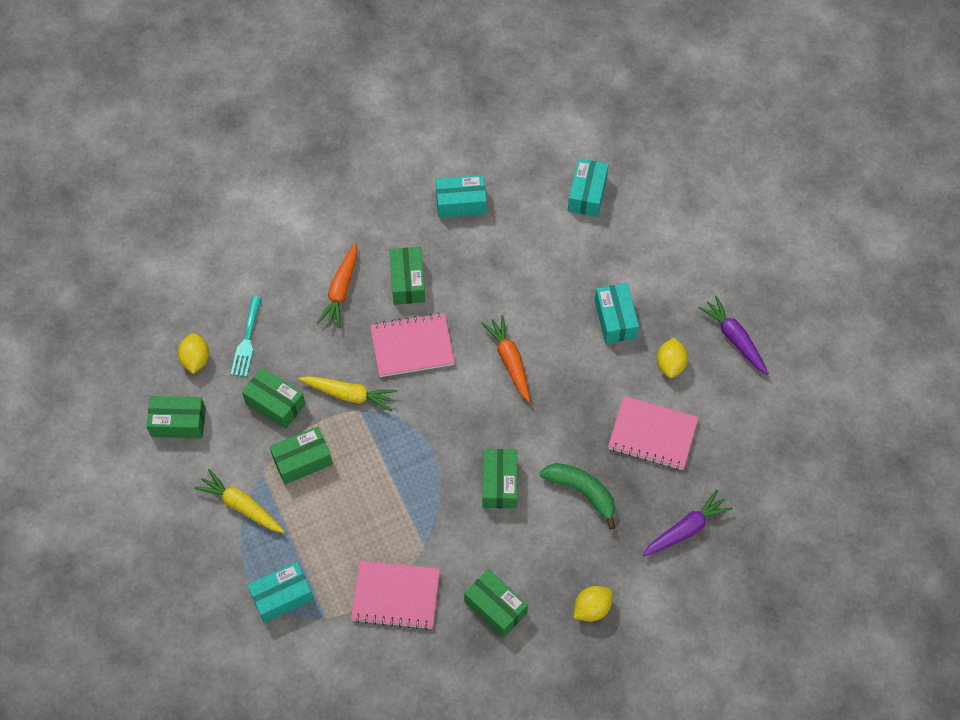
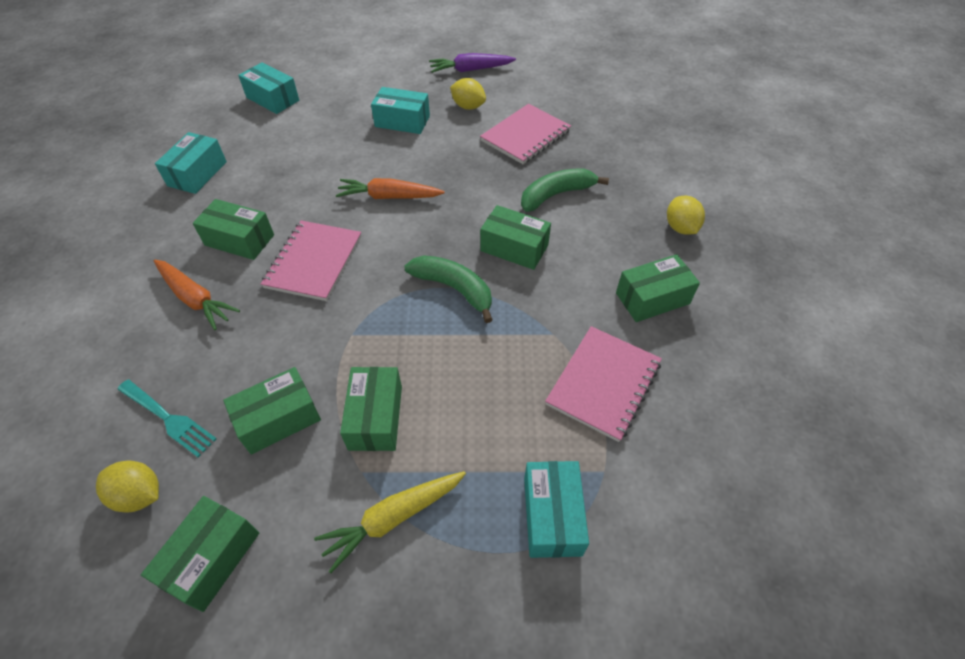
camera: 65 degrees left, 10 degrees down
yellow carrot [298,376,397,412] -> none
purple carrot [643,490,733,556] -> none
none -> green banana [404,255,493,323]

